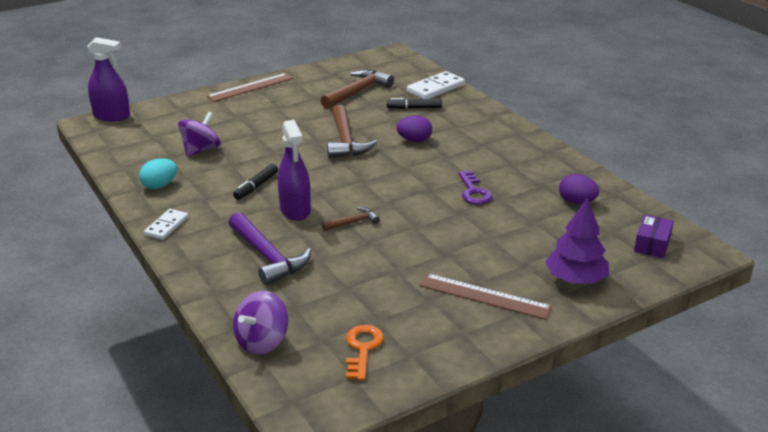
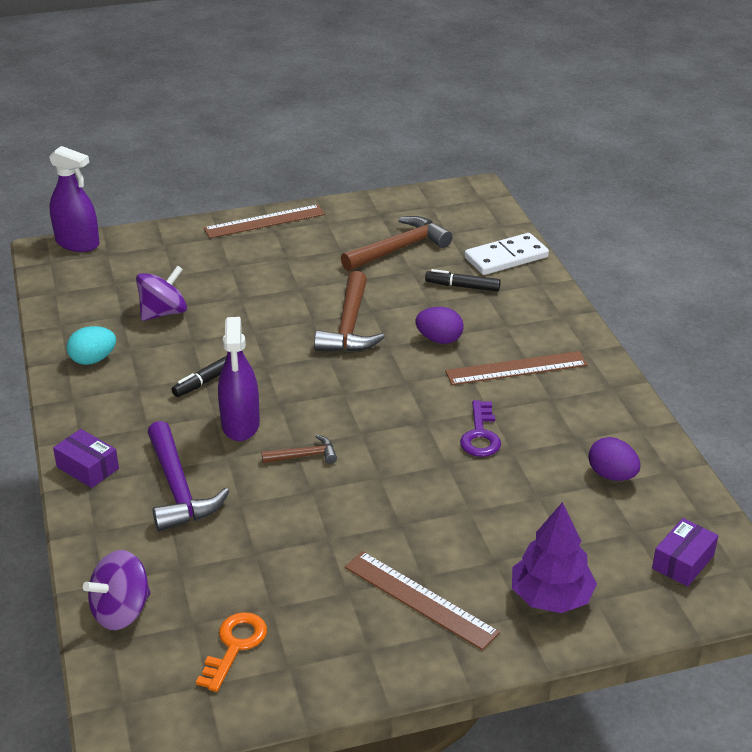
camera: 15 degrees right, 5 degrees up
white domino [144,209,188,240] -> none
none -> purple box [53,429,119,488]
none -> brown ruler [445,351,588,385]

